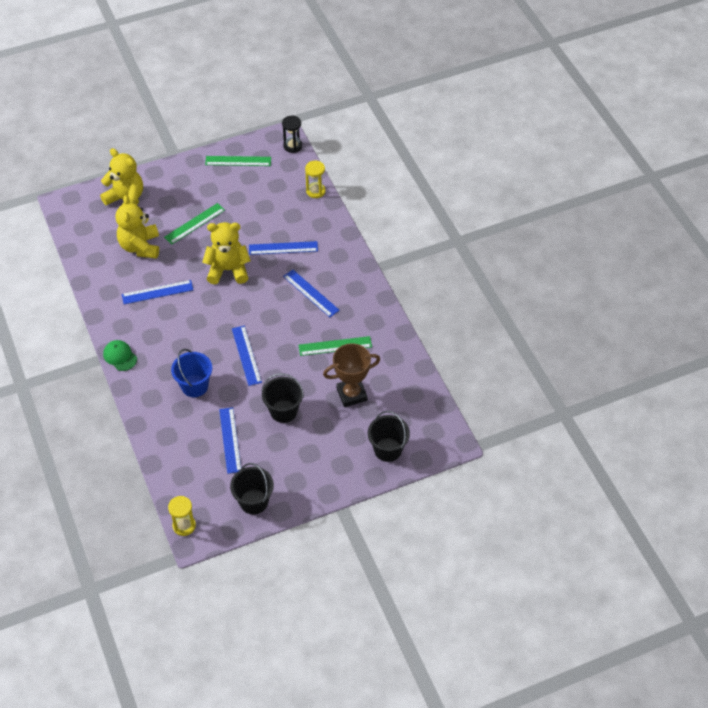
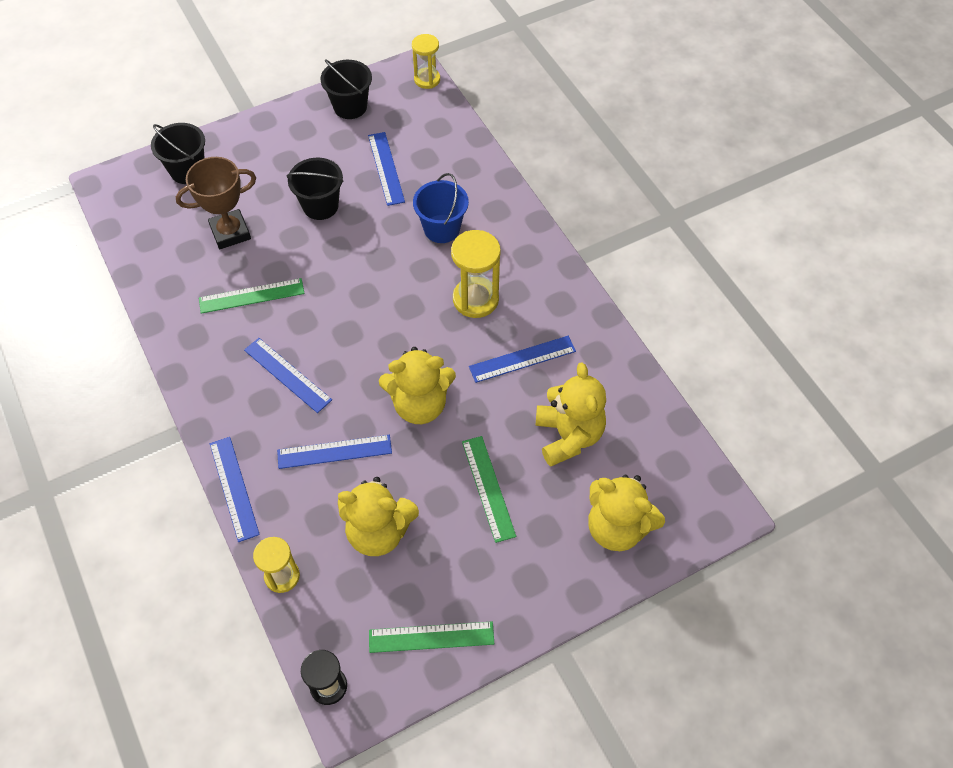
camera: 175 degrees right, 5 degrees up
green cap [103,340,137,371] -> none
green ruler [164,203,225,245] -> green ruler turned 60 degrees counterclockwise [462,436,516,543]
blue ruler [232,325,262,386] -> blue ruler moved to [210,437,260,542]
none -> yellow teddy bear [338,477,419,556]
none -> yellow hourglass [451,230,501,318]

